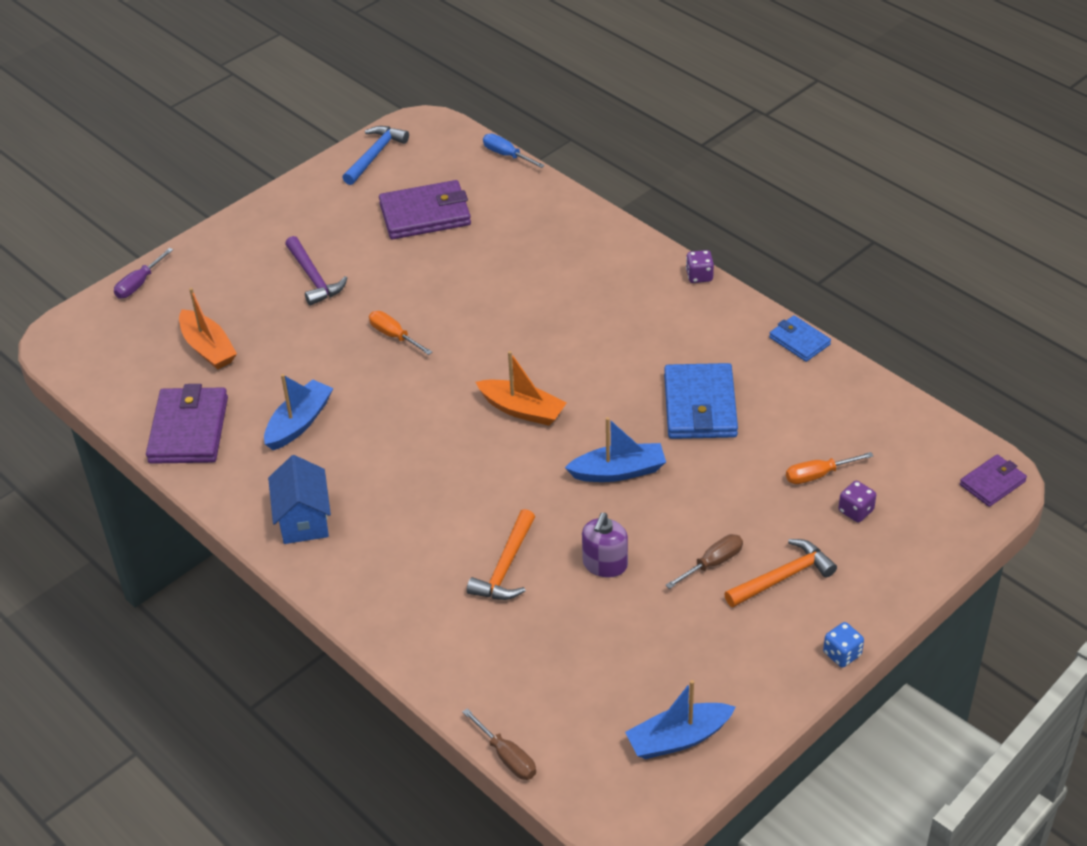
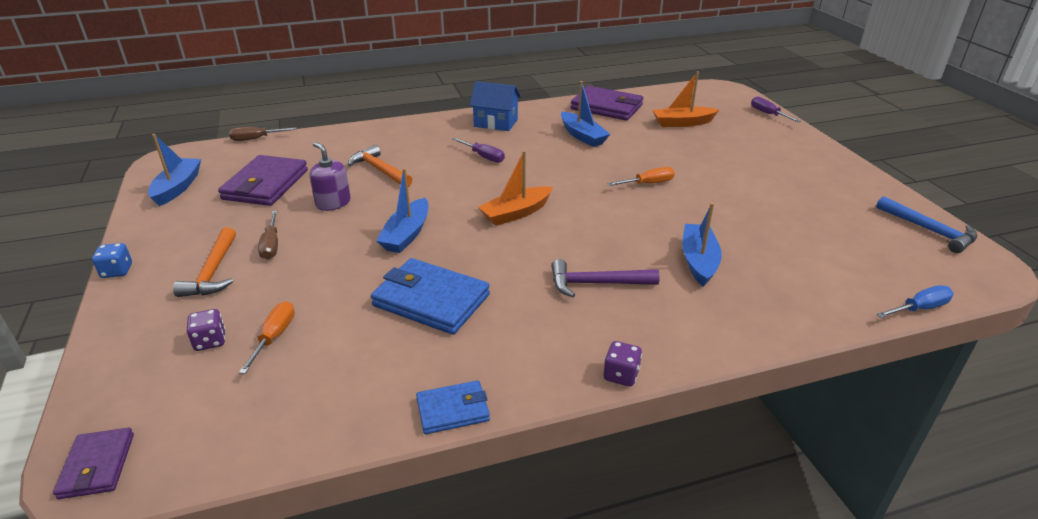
camera: 115 degrees right, 10 degrees down
purple hammer [285,236,347,306] -> purple hammer moved to [551,259,660,297]
purple wallet [379,180,471,239] -> purple wallet moved to [218,155,308,206]
none -> purple screwdriver [452,138,505,163]
none -> blue boat [682,203,722,287]

